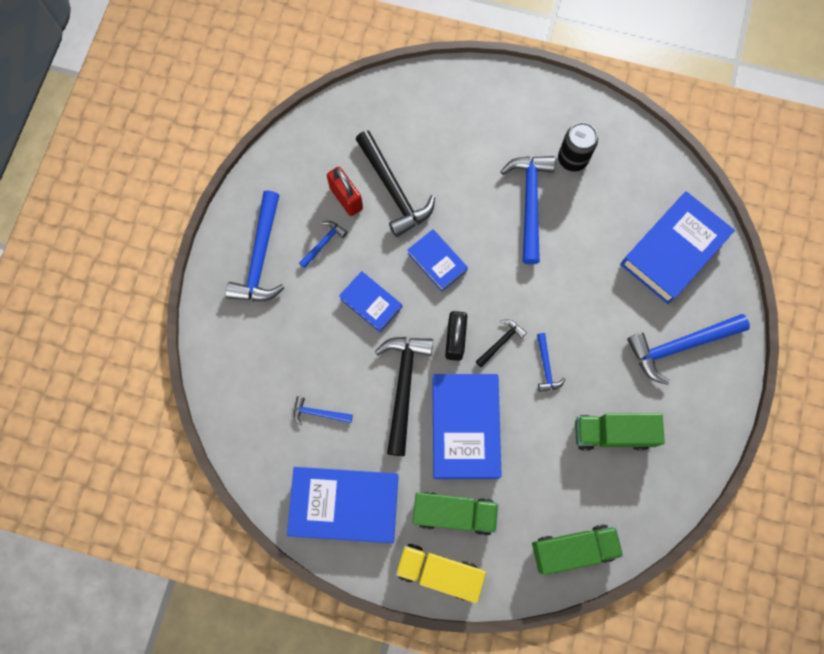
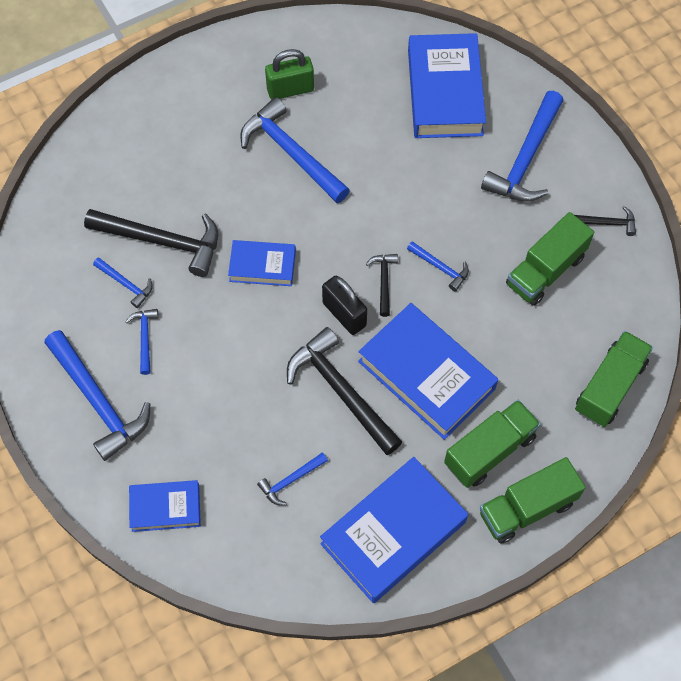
camera: 45 degrees left, 10 degrees down
red padlock [327,167,363,216] -> blue hammer [93,257,153,308]
blue book [339,271,402,332] -> blue book moved to [129,480,201,532]
yellow truck [395,544,486,603] -> green truck [480,457,586,544]
black can [558,122,598,172] -> green padlock [265,49,314,100]
none -> black hammer [575,206,636,236]

